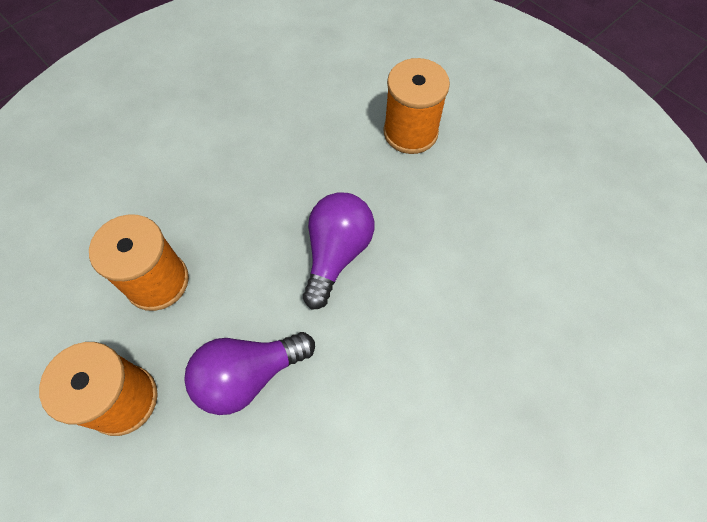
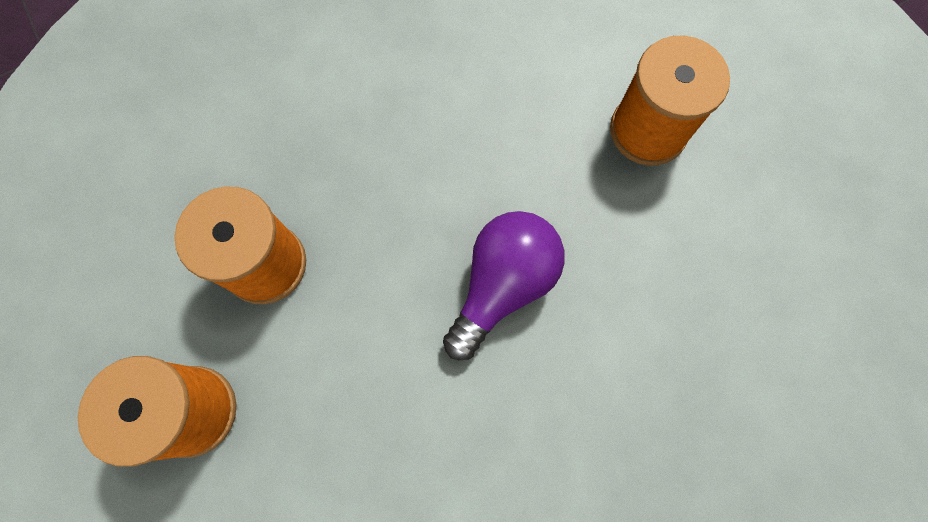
camera: 15 degrees right, 10 degrees up
purple light bulb [184,332,315,415] -> none

